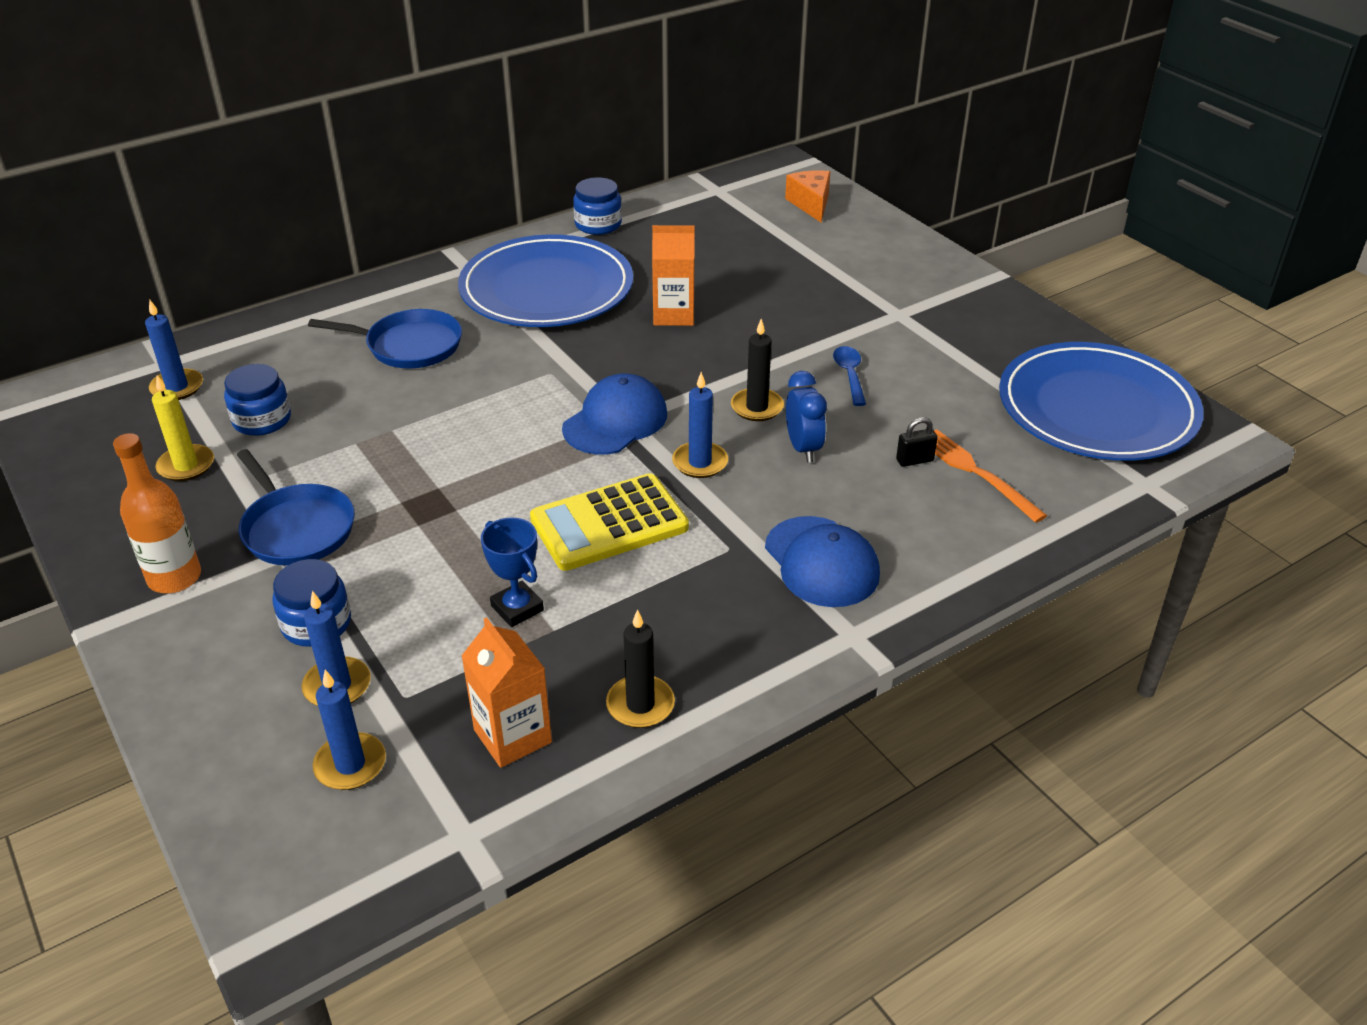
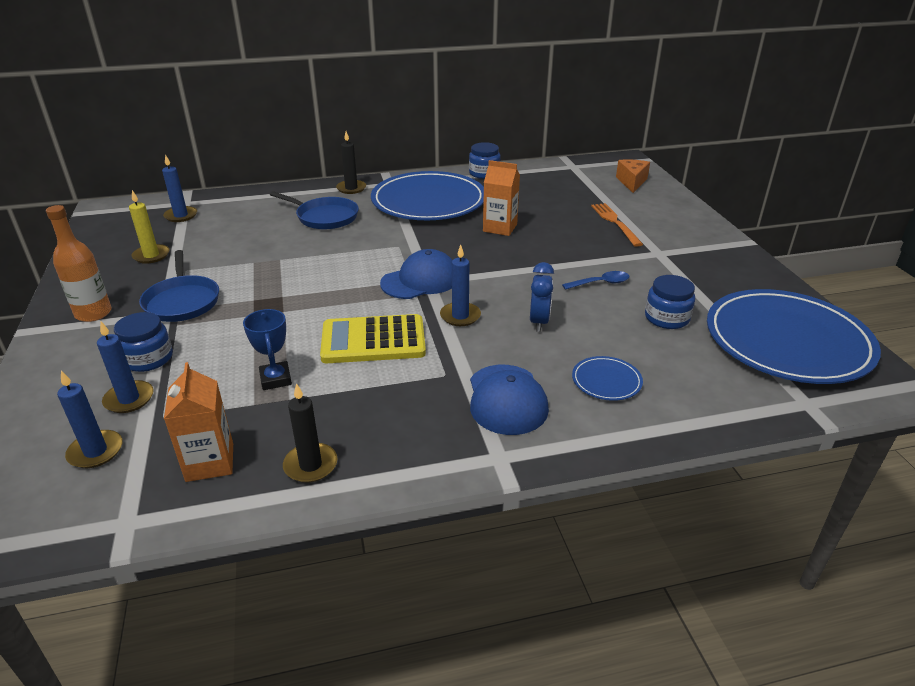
camera: 20 degrees right, 5 degrees down
blue jar [224,364,291,436] -> blue jar moved to [645,275,695,329]
black candle [731,319,784,421] -> black candle moved to [336,131,366,194]
blue spoon [833,346,866,406] -> blue spoon turned 60 degrees clockwise [562,271,630,290]
black padlock [896,417,938,467] -> none
orange fork [934,429,1047,523] -> orange fork moved to [591,203,643,247]
none -> blue plate [572,356,643,401]

